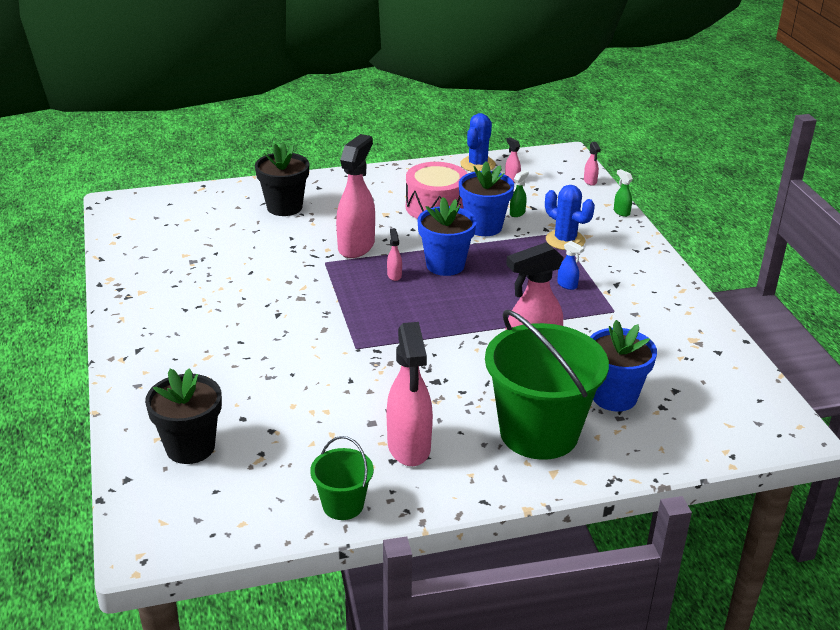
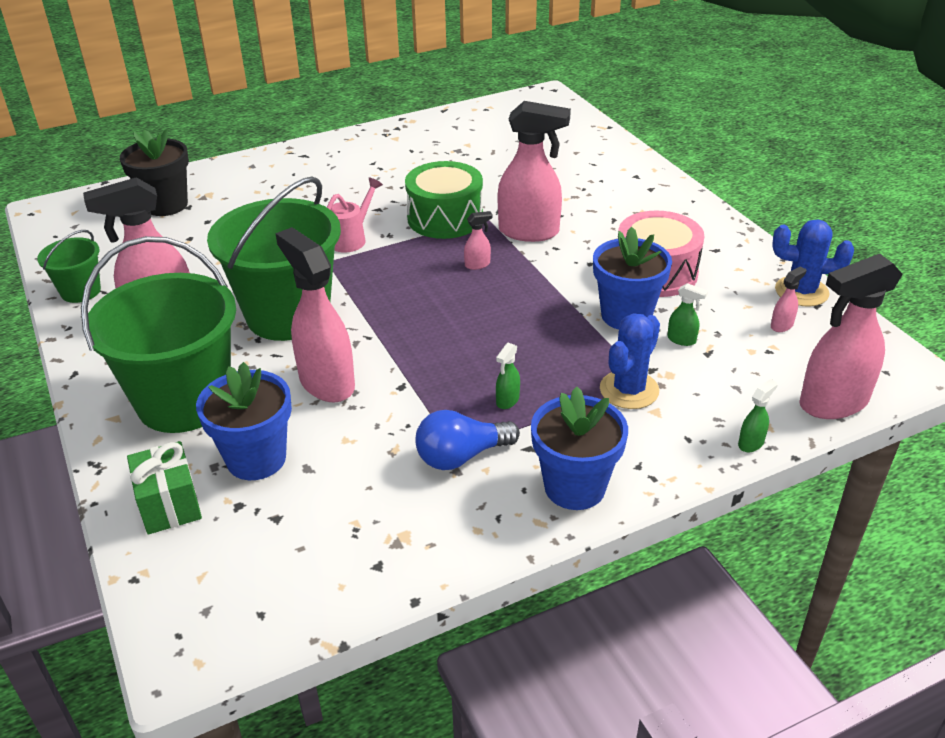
camera: 80 degrees right, 5 degrees up
black flower pot [255,143,309,216] -> none
blue flower pot [417,197,477,276] -> blue flower pot moved to [531,386,628,510]
blue spray bottle [557,241,584,290] -> green spray bottle [496,343,520,409]
pink spray bottle [584,142,601,186] -> pink spray bottle [799,254,903,419], size x2.41
none -> green gift [127,441,202,534]
none -> green bucket [207,176,341,341]
none -> pink watering can [327,177,383,252]
none -> green drum [405,161,483,239]
none -> blue light bulb [415,410,520,470]

